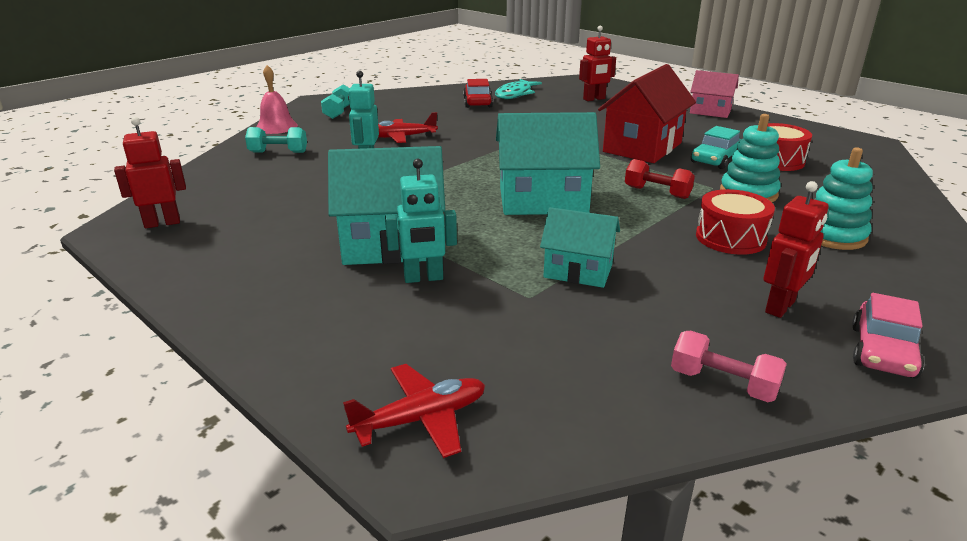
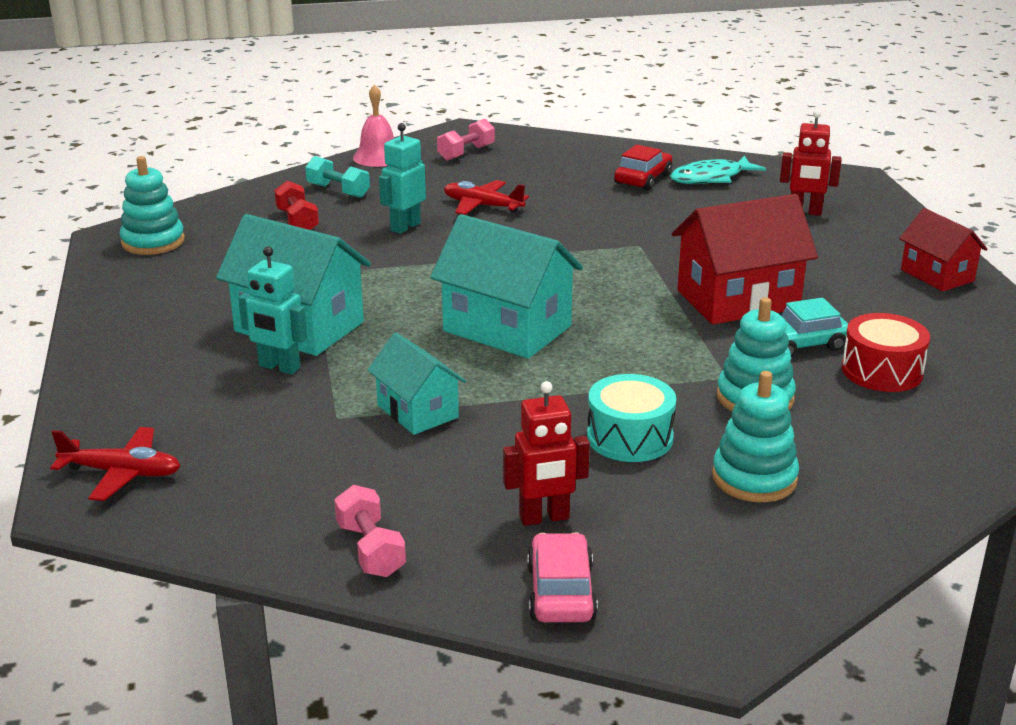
camera: 35 degrees right, 0 degrees up
red robot [114,117,186,228] -> turquoise stacking toy [120,156,185,255]
turquoise dumbbell [321,84,350,119] -> pink dumbbell [437,119,495,161]
red dumbbell [625,159,695,199] -> red dumbbell moved to [274,180,319,230]
pink house [690,70,739,118] -> red house [899,208,988,291]
red drum [696,189,775,255] -> turquoise drum [587,374,676,462]
pink car [852,293,924,379] -> pink car turned 120 degrees clockwise [527,532,598,622]

